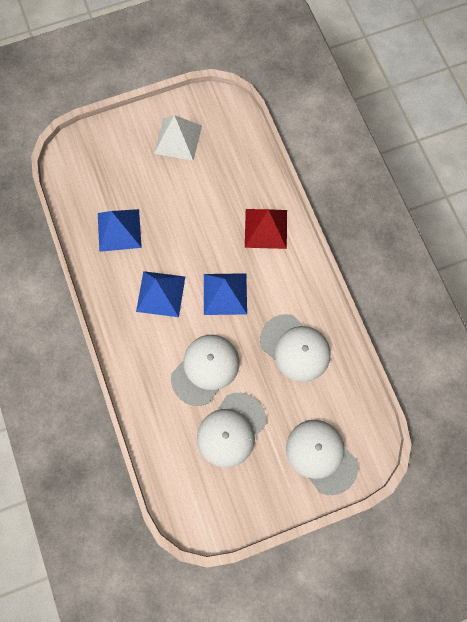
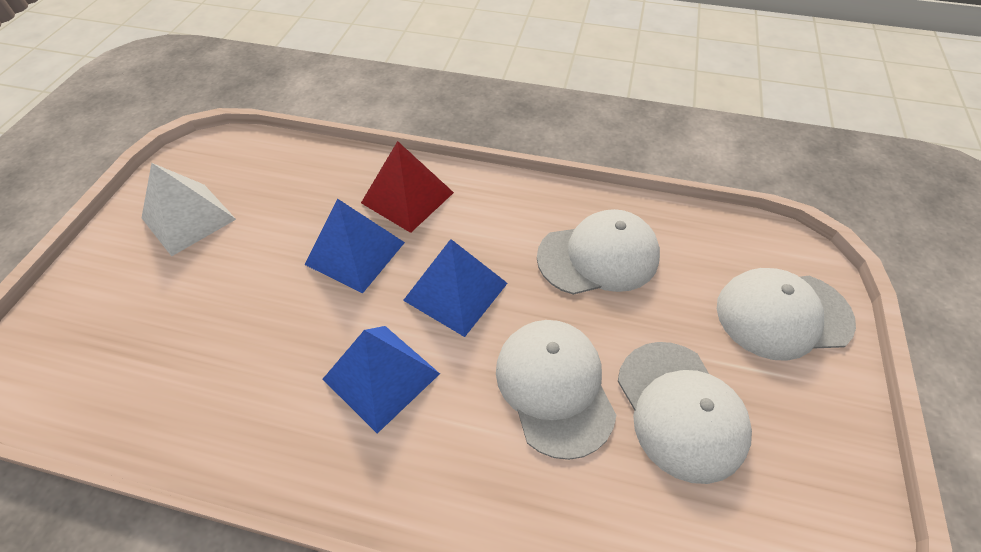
camera: 55 degrees left, 20 degrees down
blue pyramid [98,209,142,252] -> blue pyramid moved to [304,199,405,293]

